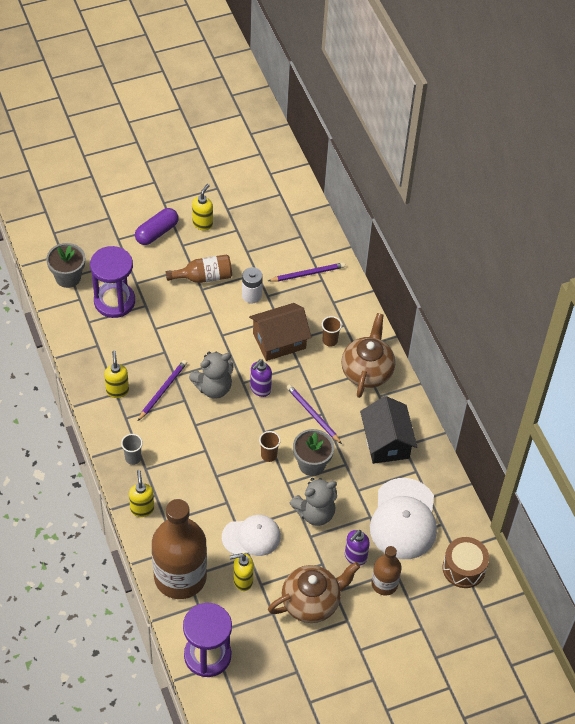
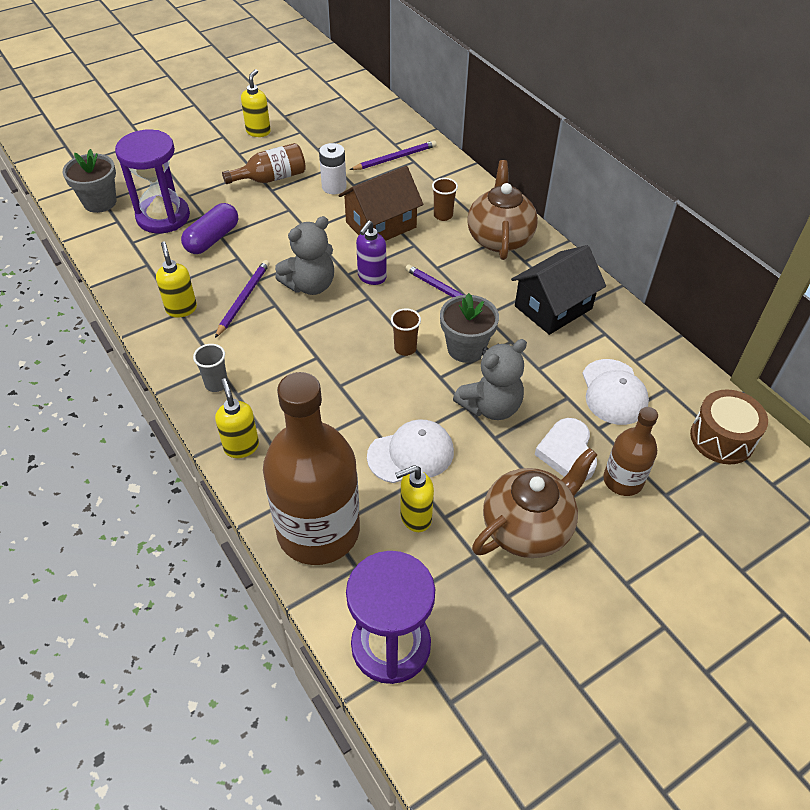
camera: 10 degrees left, 5 degrees down
purple capsule [135,208,179,245] -> purple capsule moved to [181,203,238,254]
purple soap dispenser [345,530,370,566] -> white heart [535,418,597,481]
black house [360,396,417,464] -> black house turned 75 degrees clockwise [511,245,606,335]
white cap [370,478,437,559] -> white cap [582,359,649,425], size x0.65

